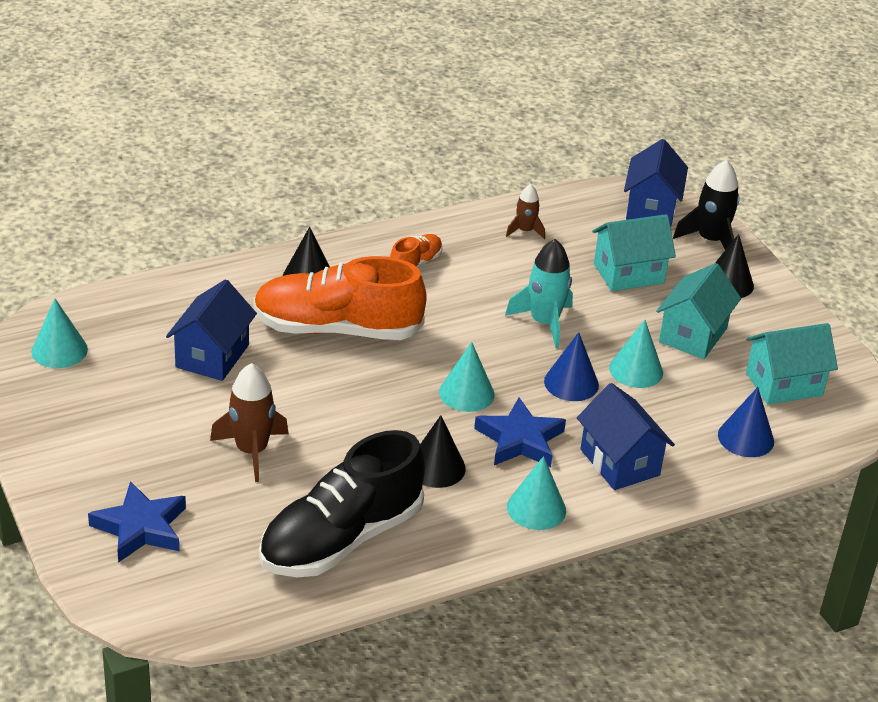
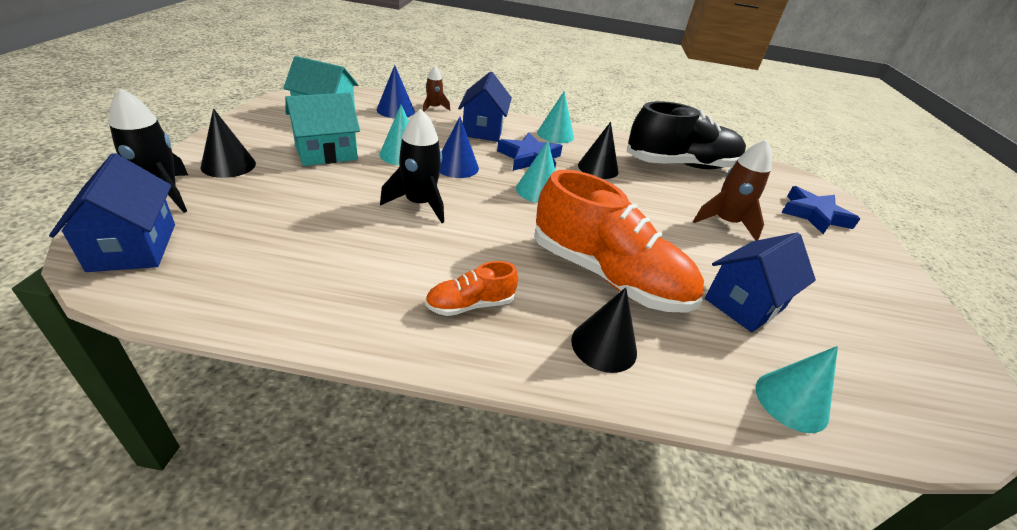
camera: 150 degrees left, 0 degrees up
turquoise cone [31,299,88,368] -> turquoise cone moved to [756,346,838,433]
turquoise rocket [505,239,573,348] -> black rocket [380,108,444,223]
brown rocket [506,184,545,239] -> brown rocket moved to [423,66,450,112]
turquoise house [592,214,676,291] -> none
blue house [624,139,688,227] -> blue house turned 60 degrees counterclockwise [49,153,175,272]

